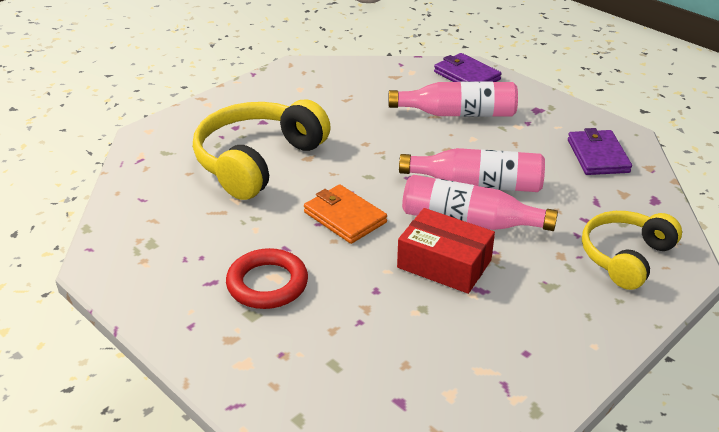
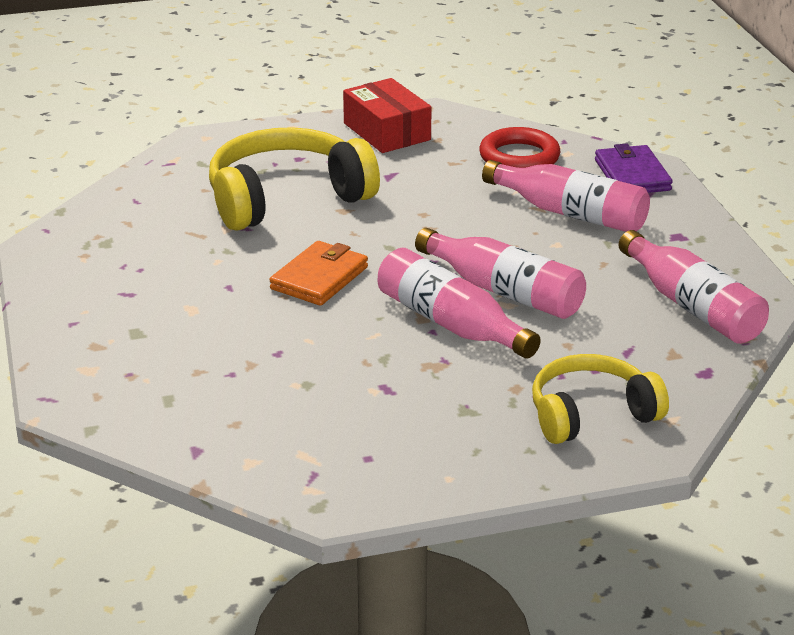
camera: 30 degrees right, 5 degrees down
red ring [226,248,308,309] -> red ring moved to [479,127,560,168]
orange wallet [304,185,387,244] -> orange wallet turned 45 degrees clockwise [269,241,368,306]
red box [397,208,495,294] -> red box moved to [343,78,432,153]
purple wallet [568,128,632,175] -> pink bottle [618,230,769,344]

